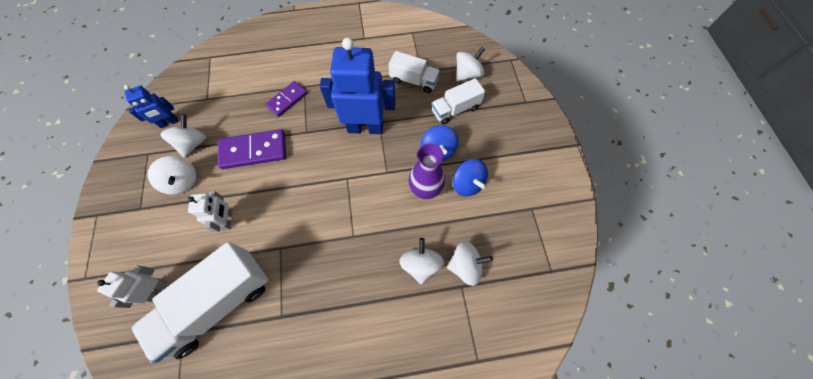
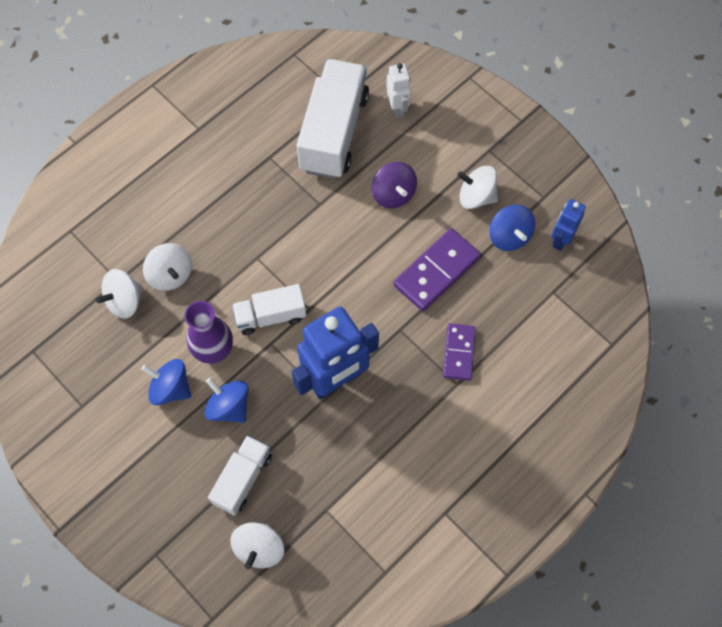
camera: 145 degrees right, 0 degrees up
white spinning top [160,114,206,158] -> blue spinning top [489,205,535,251]
white robot [188,191,232,232] -> purple spinning top [372,162,417,209]
white truck [389,51,440,93] -> white truck moved to [232,284,306,335]

